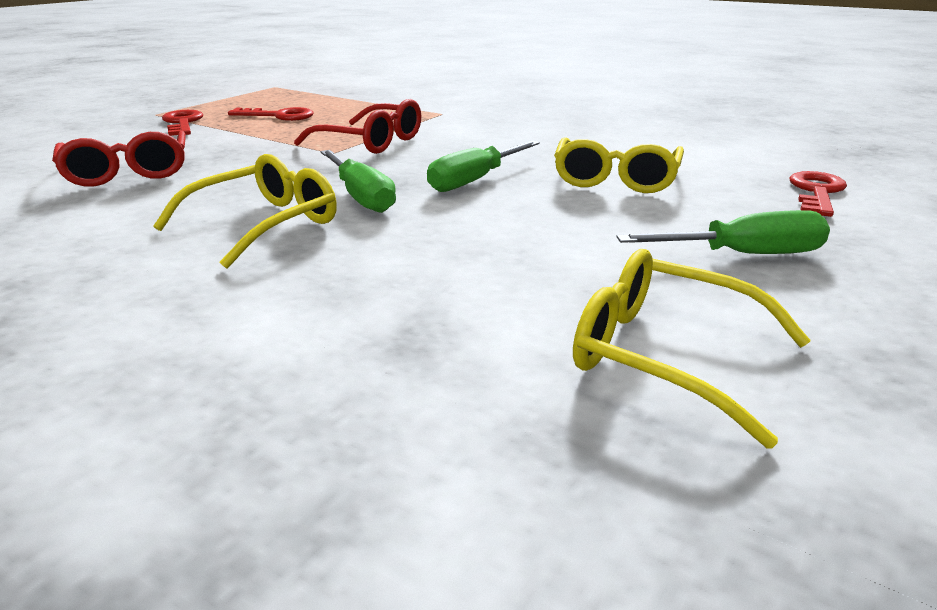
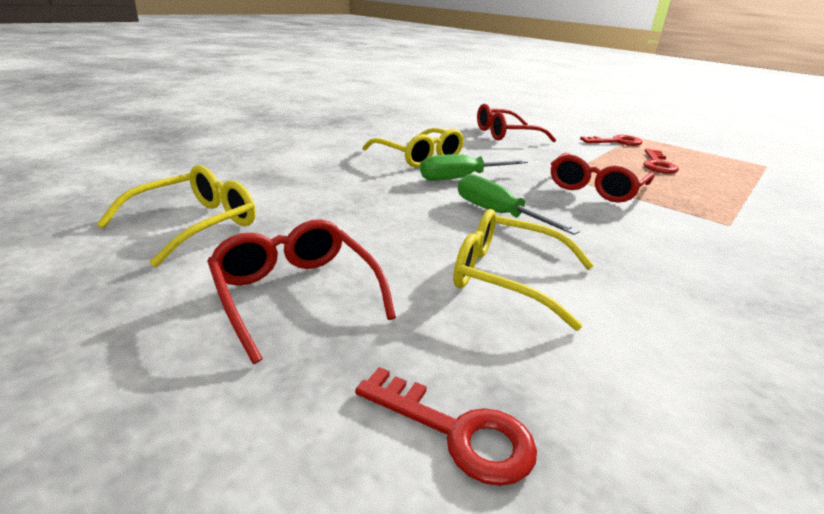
camera: 95 degrees right, 0 degrees up
green screwdriver [617,210,830,254] -> red glasses [207,219,396,364]

